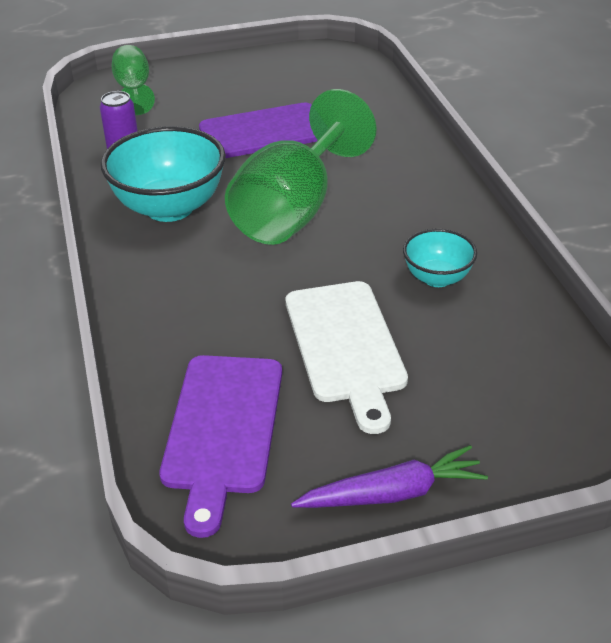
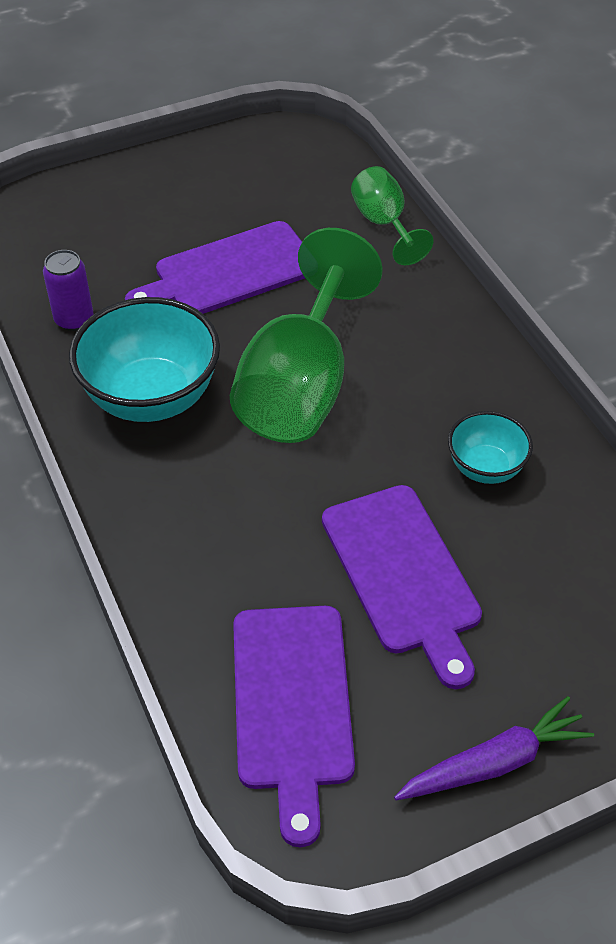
camera: 10 degrees left, 10 degrees up
green goblet [112,45,155,115] -> green goblet moved to [351,166,434,265]
white cutting board [286,281,408,434] -> purple cutting board [322,485,482,689]

